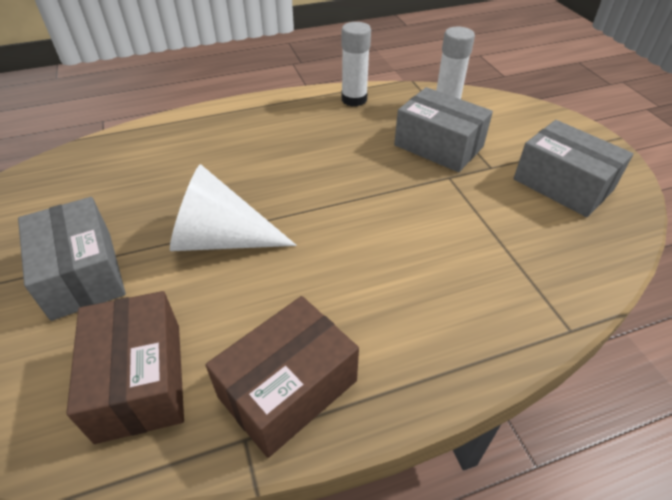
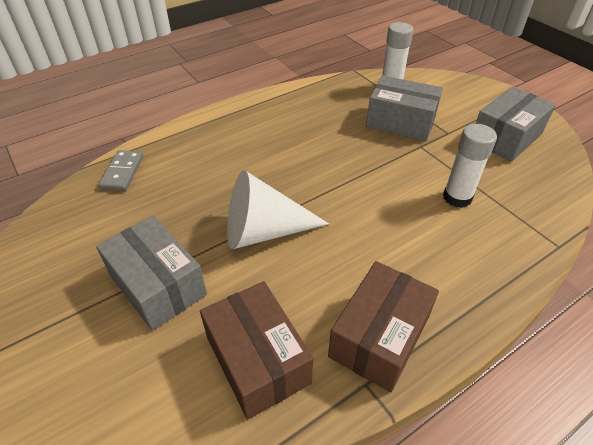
camera: 15 degrees left, 0 degrees up
white glue stick [341,22,371,107] -> white glue stick moved to [443,124,497,208]
grey box [514,120,633,217] -> grey box turned 75 degrees counterclockwise [476,86,556,162]
none -> grey domino [98,150,143,191]

